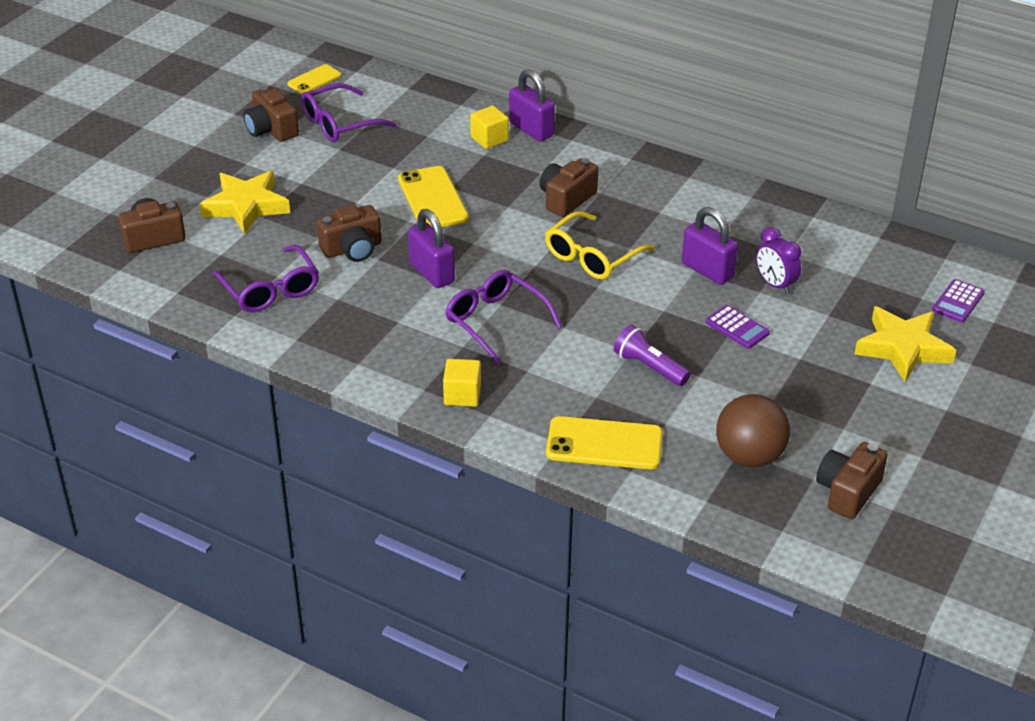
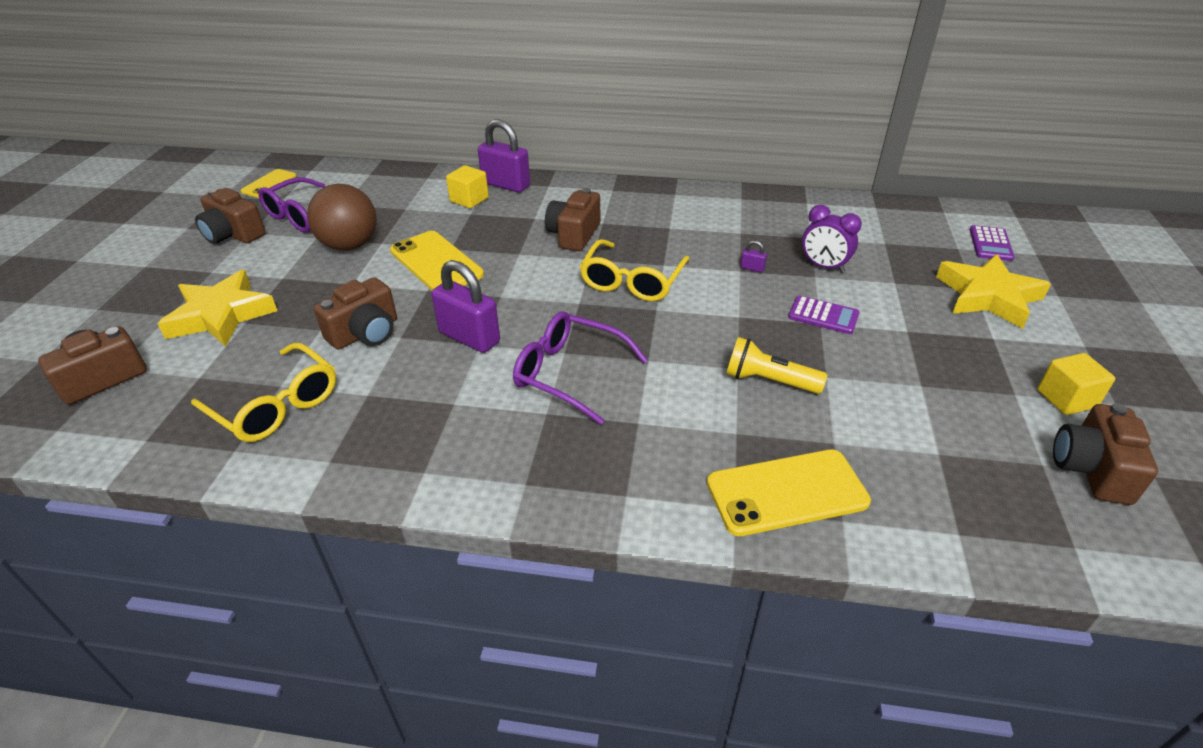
camera: 20 degrees left, 0 degrees up
purple glasses [212,245,319,312] -> yellow glasses [191,343,336,442]
yellow cube [443,359,481,407] -> yellow cube moved to [1037,353,1116,415]
purple flashlight [614,325,691,386] -> yellow flashlight [726,337,827,394]
purple padlock [682,207,738,285] -> purple padlock [740,240,767,273], size x0.40
brown ball [716,394,790,467] -> brown ball moved to [307,184,377,251]

